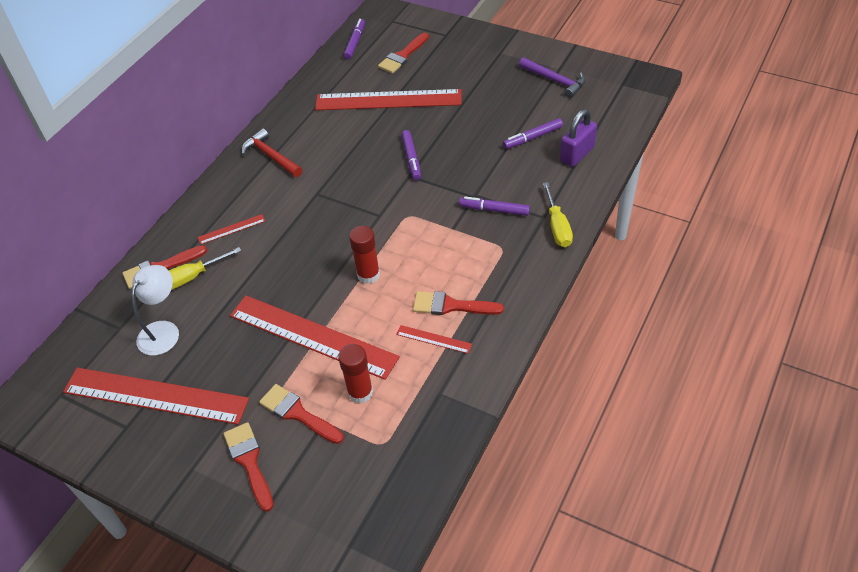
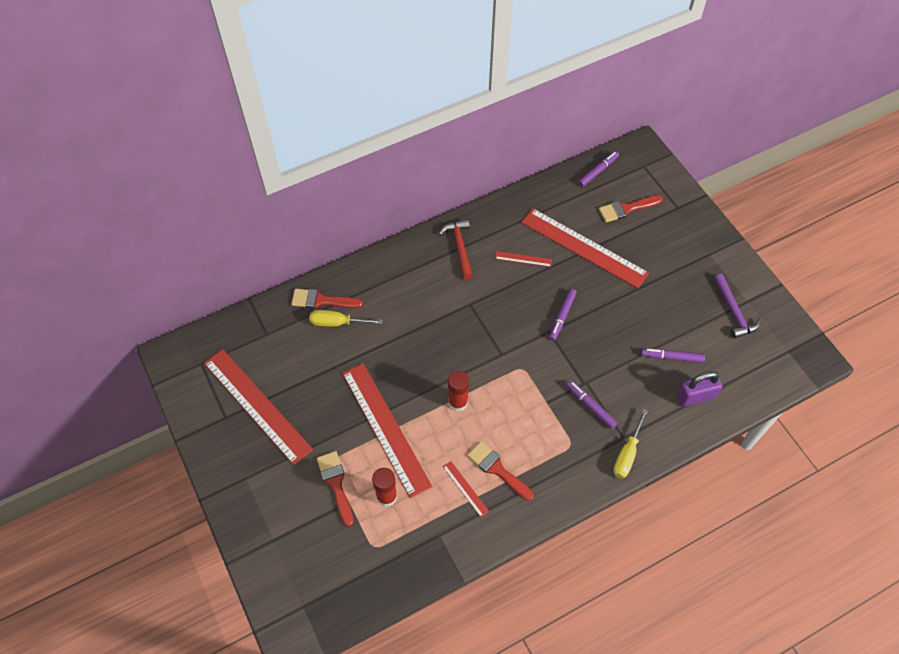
camera: 30 degrees right, 10 degrees up
white lamp [131,265,179,356] -> none
red ruler [198,214,265,245] -> red ruler moved to [495,251,552,267]
red brush [223,422,273,512] -> none

